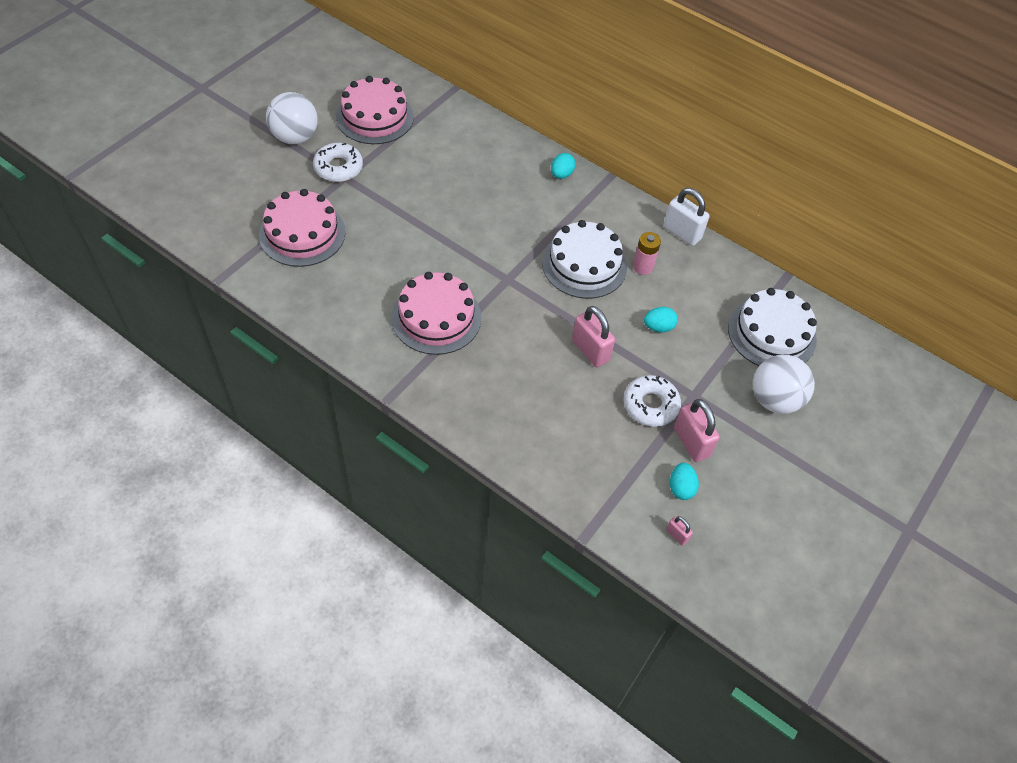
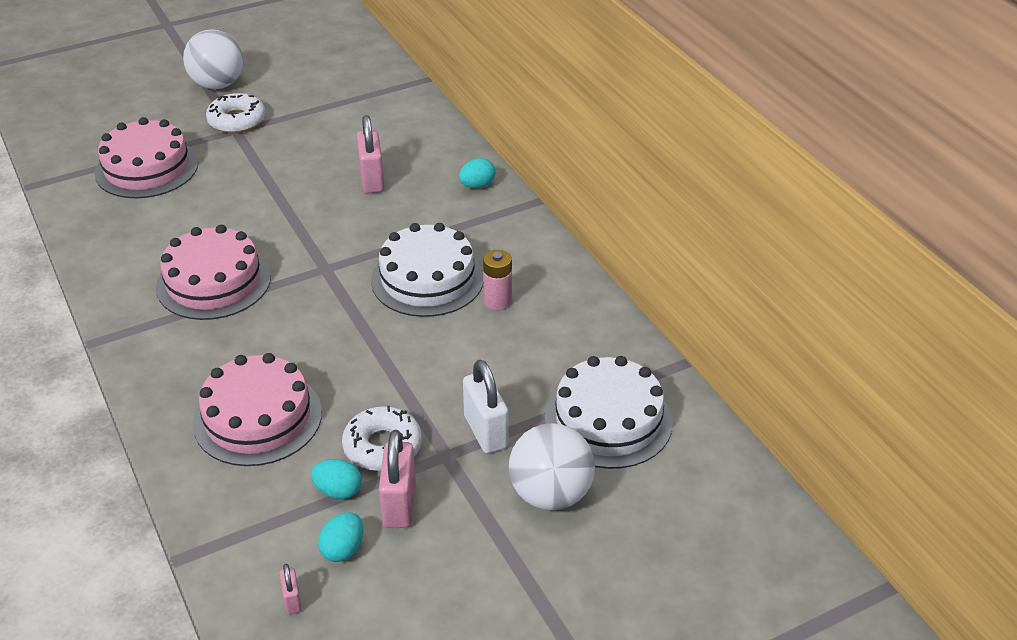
camera: 30 degrees right, 15 degrees down
pink cake [336,76,414,144] -> pink cake moved to [193,353,322,466]
pink padlock [572,306,615,367] -> pink padlock moved to [356,115,384,193]
turquoise egg [644,307,678,332] -> turquoise egg moved to [311,459,362,499]
white padlock [664,188,709,246] -> white padlock moved to [463,360,508,454]

